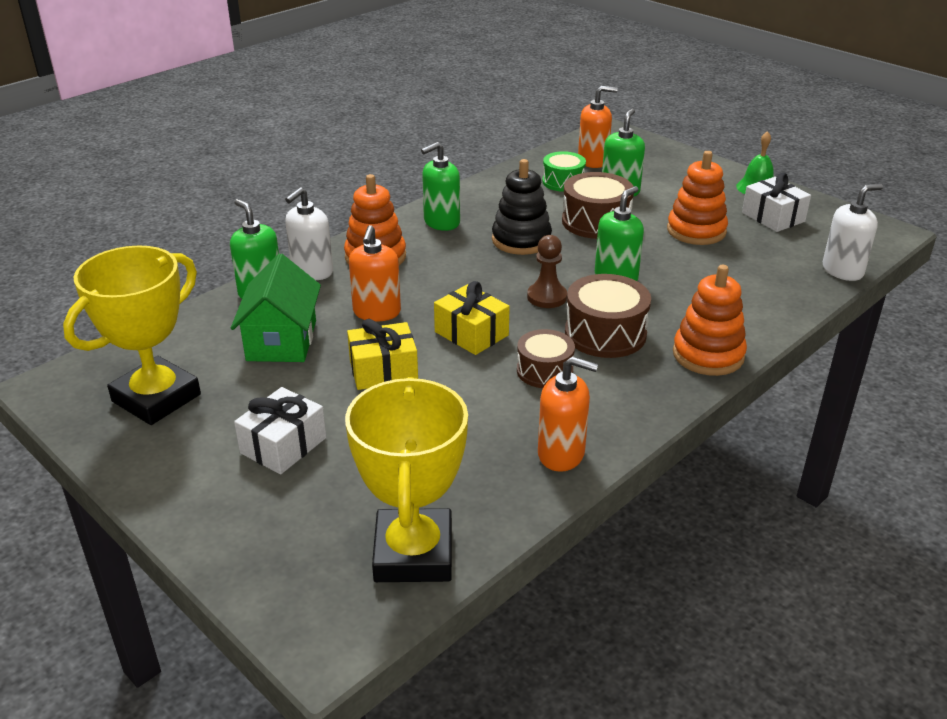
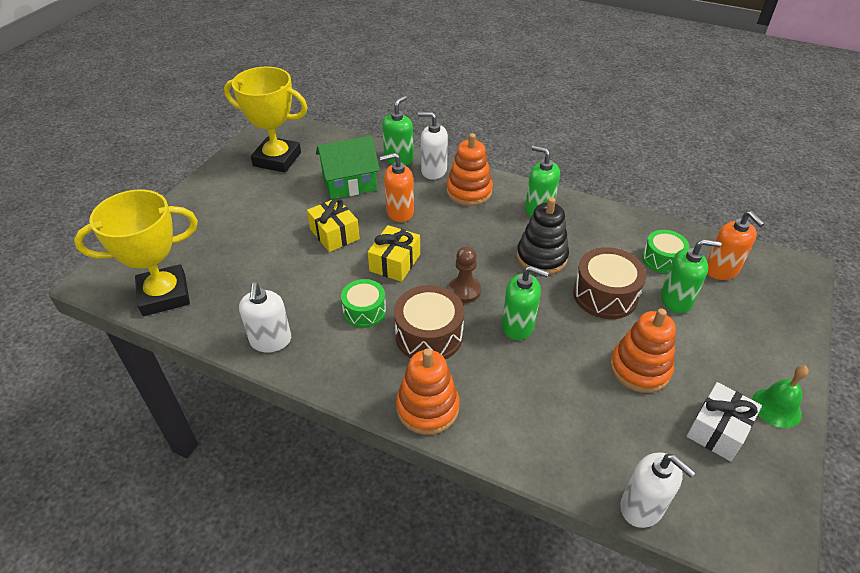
camera: 70 degrees right, 10 degrees up
white gift [234,387,326,474] -> none
brown drum [517,329,575,388] -> green drum [341,279,386,328]
orange soap dispenser [538,356,598,472] -> white soap dispenser [239,283,291,352]

